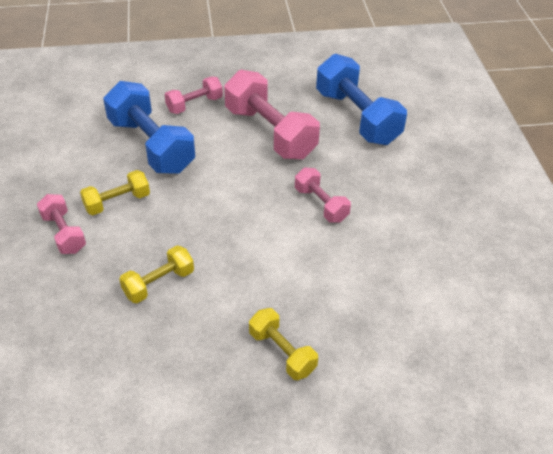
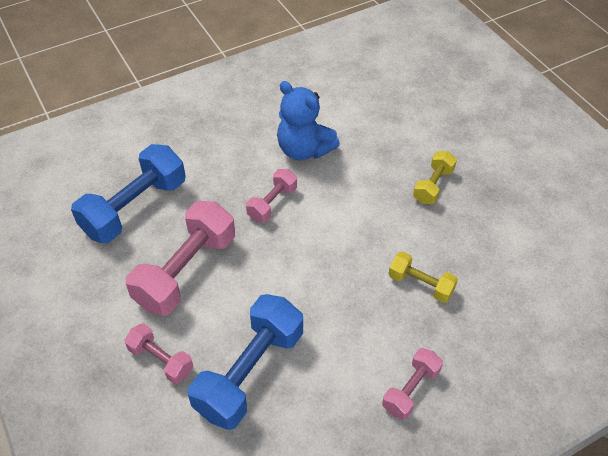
camera: 110 degrees left, 5 degrees up
yellow dumbbell [80,170,150,215] -> none
none -> blue teddy bear [277,81,340,160]

